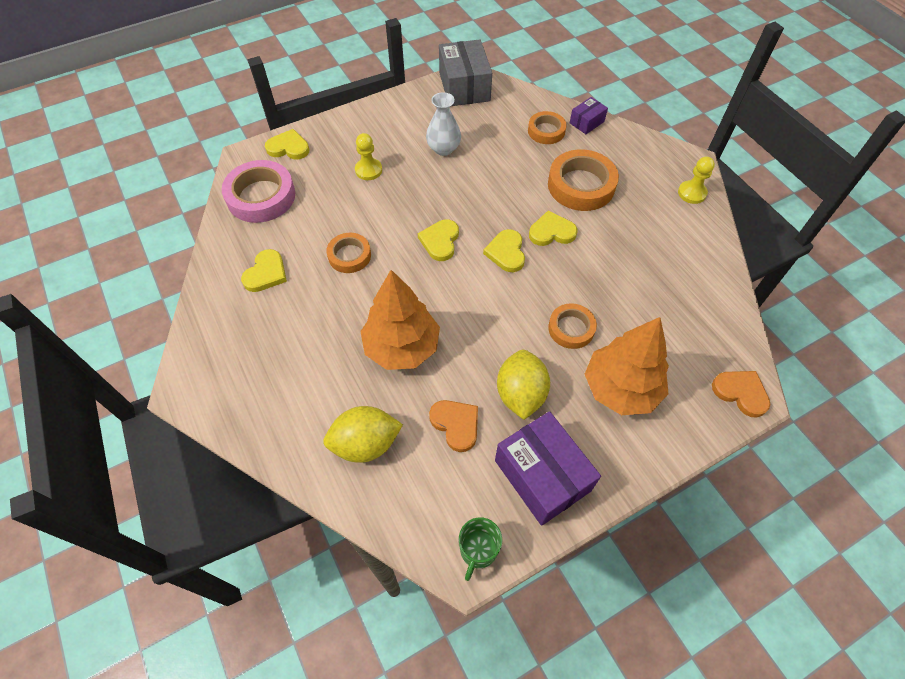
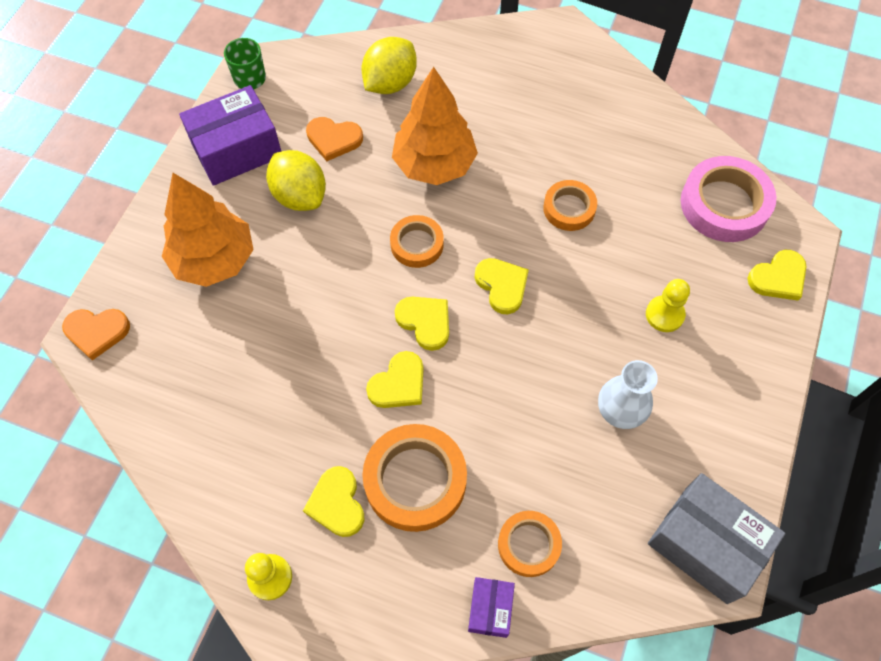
camera: 140 degrees right, 5 degrees up
yellow heart [241,249,287,292] -> yellow heart moved to [303,466,364,537]
purple box [495,411,601,526] -> purple box turned 45 degrees counterclockwise [179,85,281,186]
orange tape [548,303,597,349] -> orange tape moved to [390,215,444,268]

